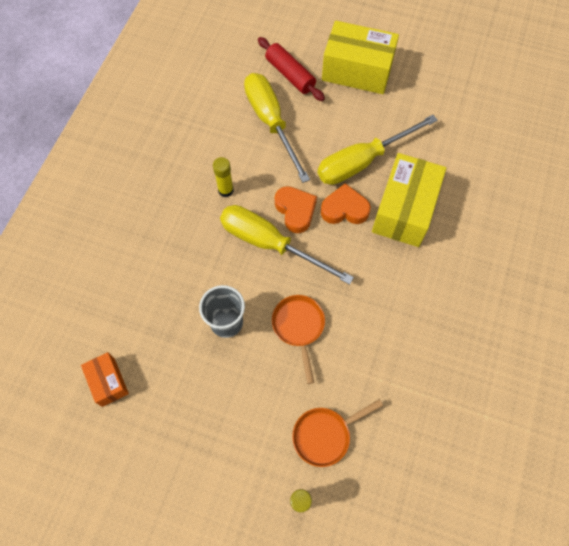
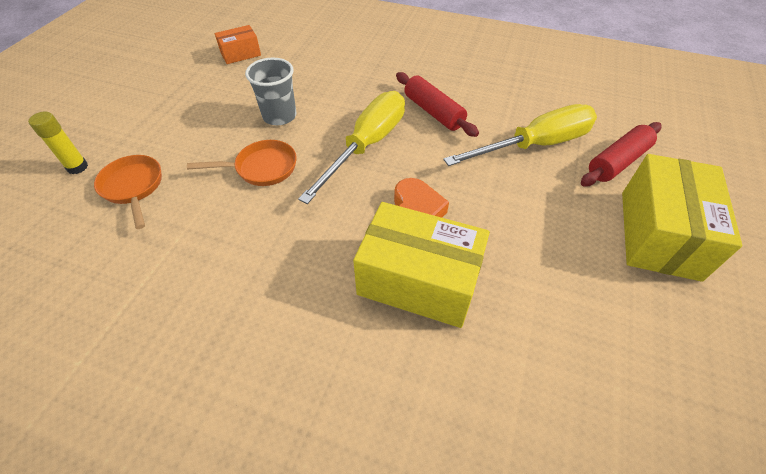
camera: 90 degrees right, 15 degrees down
yellow glue stick [213,157,234,197] -> red rolling pin [396,72,479,137]
orange heart [275,186,317,233] -> none
yellow screwdriver [317,115,438,185] -> none

